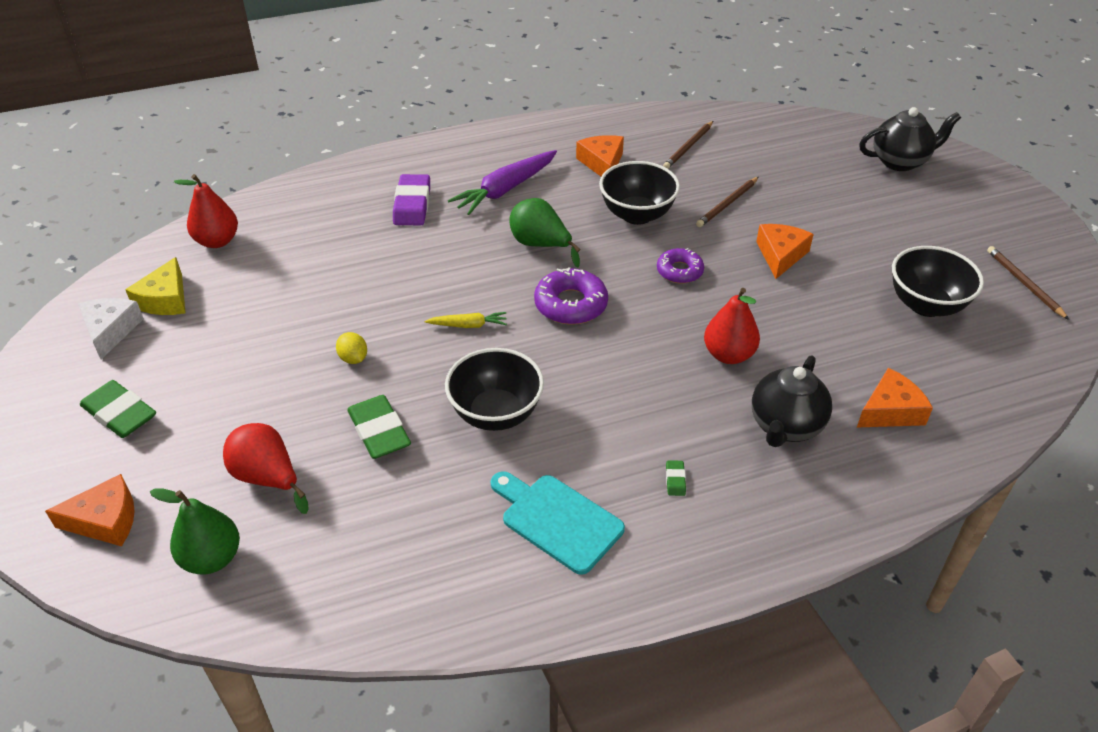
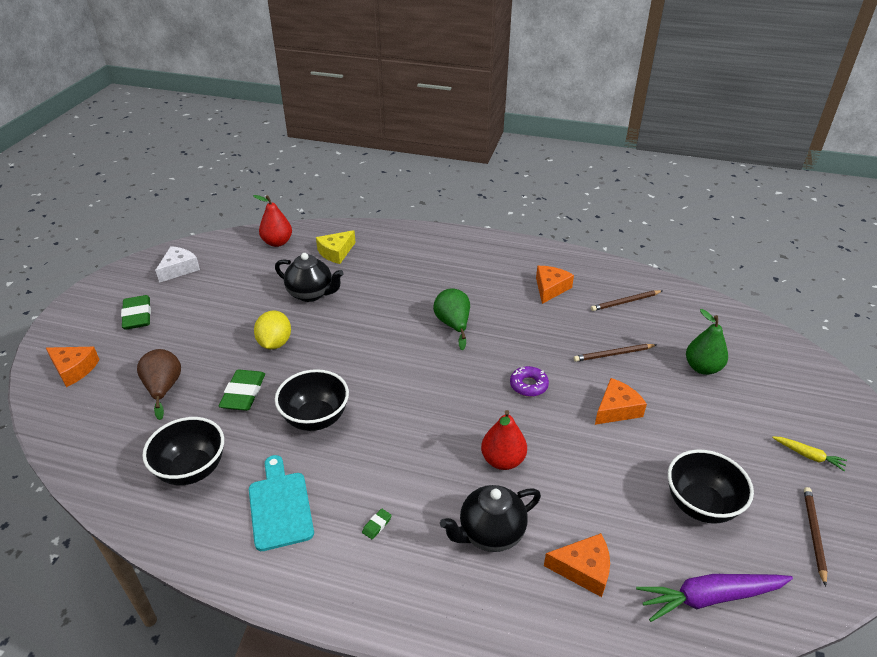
camera: 35 degrees right, 5 degrees down
yellow cheese [125,257,186,315] -> yellow cheese moved to [316,230,356,264]
green pear [150,489,240,574] -> green pear moved to [686,309,728,375]
red pear [223,423,309,514] -> brown pear [137,349,181,420]
yellow lemon [336,332,367,364] -> yellow lemon [254,310,291,350], size x1.71
purple eraser [393,174,430,225] -> none
yellow carrot [425,312,507,328] -> yellow carrot moved to [772,436,847,471]
purple carrot [448,150,557,215] -> purple carrot moved to [636,574,793,622]
purple donut [534,267,608,325] -> none
black bowl [599,161,680,225] -> black bowl moved to [142,417,224,485]
black teapot [859,107,961,171] -> black teapot moved to [275,253,343,302]

